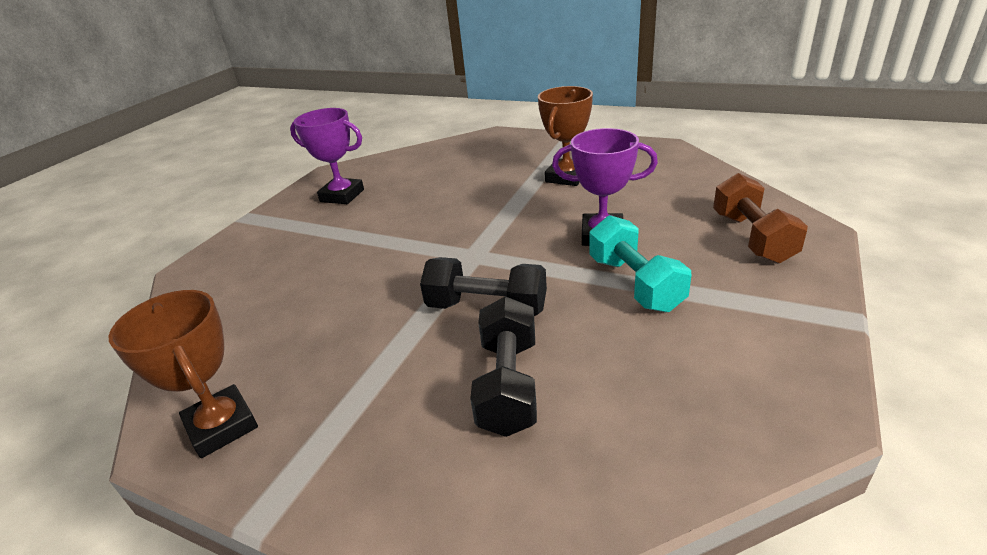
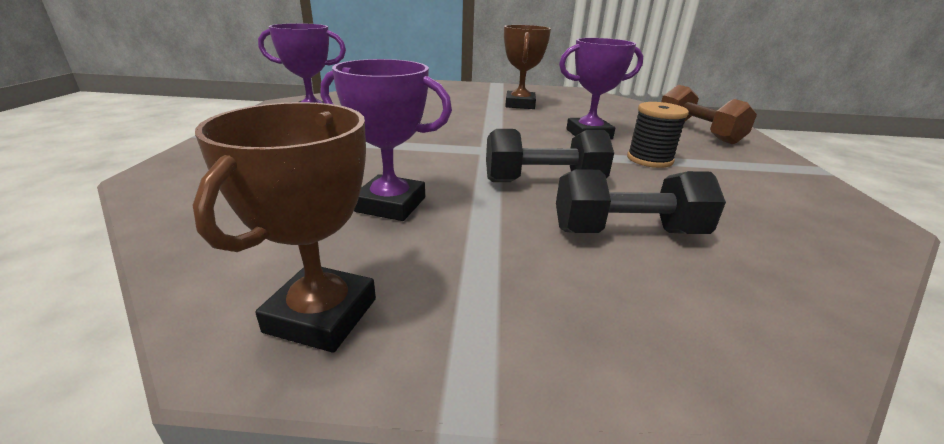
camera: 25 degrees left, 5 degrees down
brown trophy [108,290,258,458] -> brown trophy turned 75 degrees clockwise [193,102,376,353]
black dumbbell [470,296,537,437] -> black dumbbell turned 75 degrees counterclockwise [556,169,726,234]
turquoise dumbbell [589,215,691,312] -> black spool [627,102,689,168]
none -> purple trophy [321,59,452,221]

